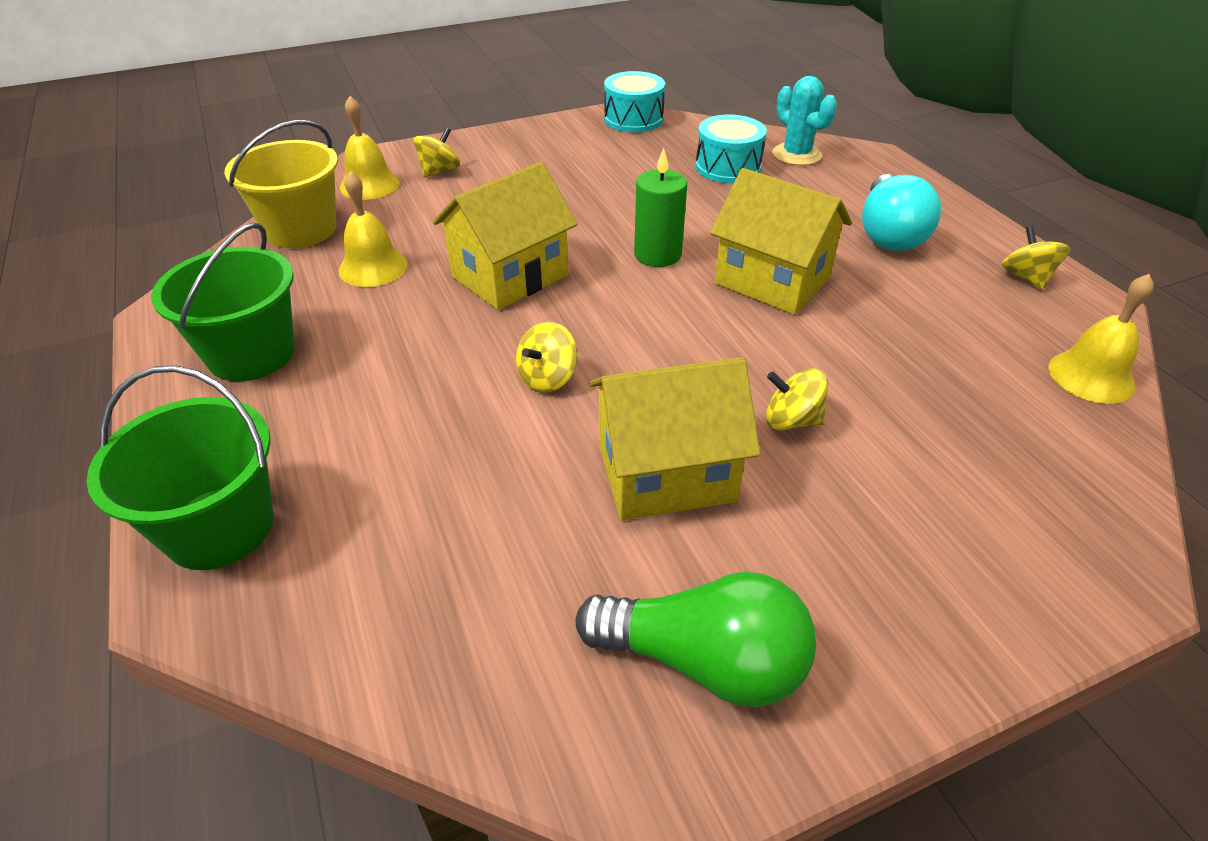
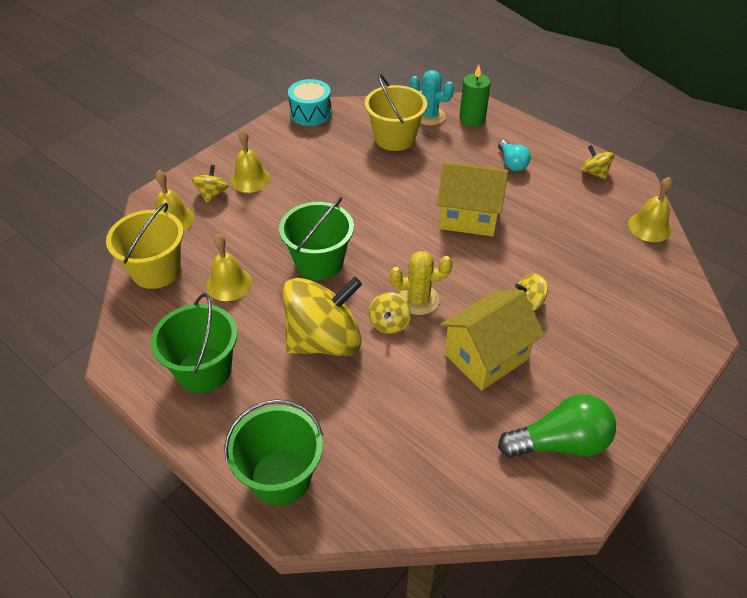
camera: 25 degrees left, 5 degrees up
yellow house [433,162,577,310] -> green bucket [279,197,354,280]
green candle [634,148,687,267] -> green candle moved to [459,65,491,127]
turquoise drum [695,115,767,183] -> yellow bucket [365,74,427,151]
turquoise light bulb [862,174,941,251] -> turquoise light bulb [498,140,531,171], size x0.60
none -> yellow bell [231,129,270,193]
none -> yellow spinning top [283,277,362,356]
none -> yellow cactus [390,251,453,315]

